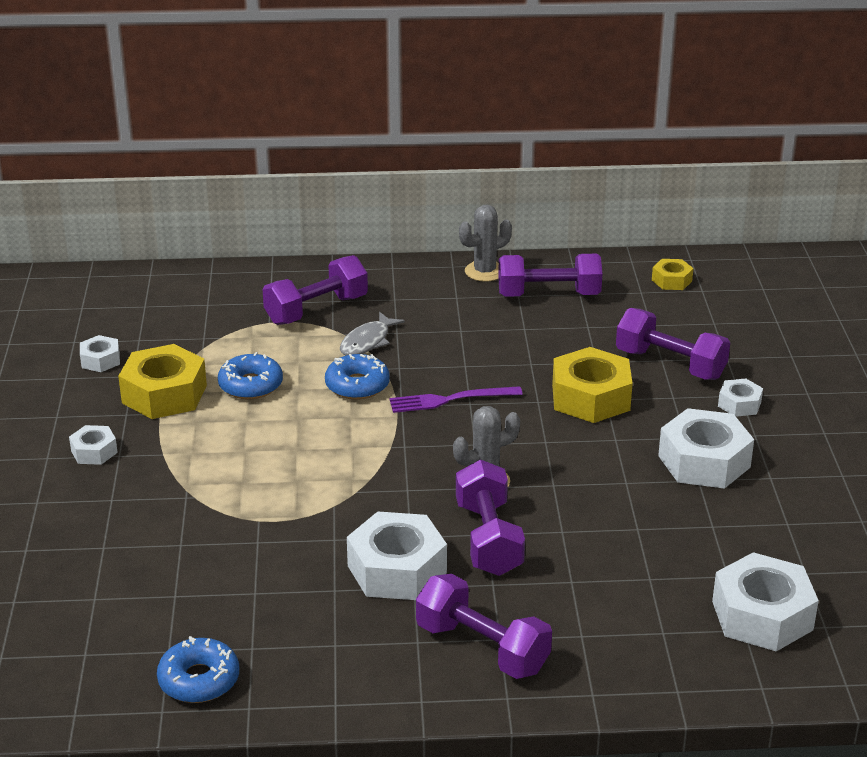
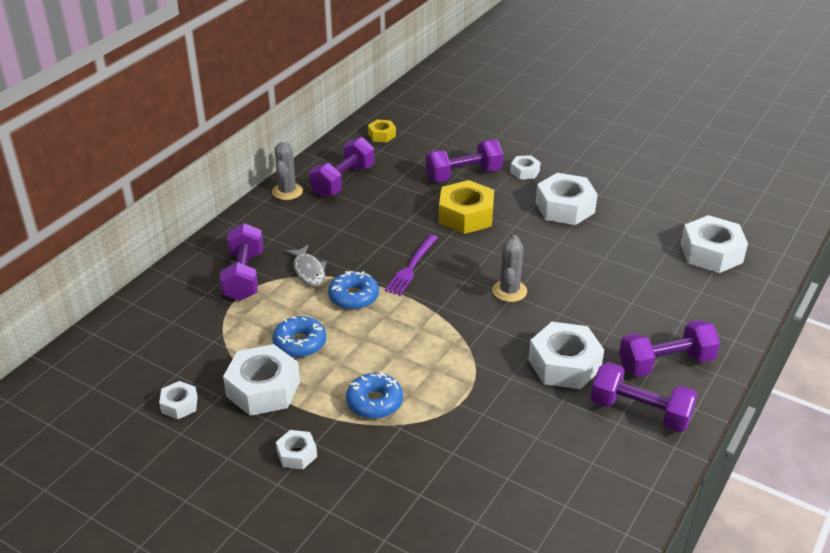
camera: 55 degrees left, 5 degrees up
yellow nut [118,344,207,419] -> white nut [223,344,300,416]
blue donut [157,636,239,703] -> blue donut moved to [346,371,403,419]
purple dumbbell [456,459,525,576] -> purple dumbbell moved to [591,362,698,432]

